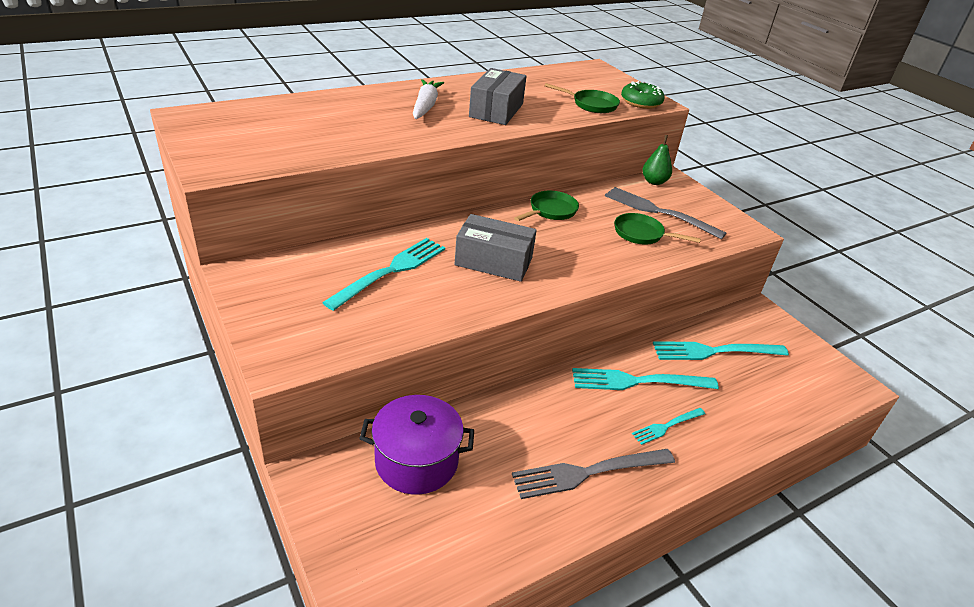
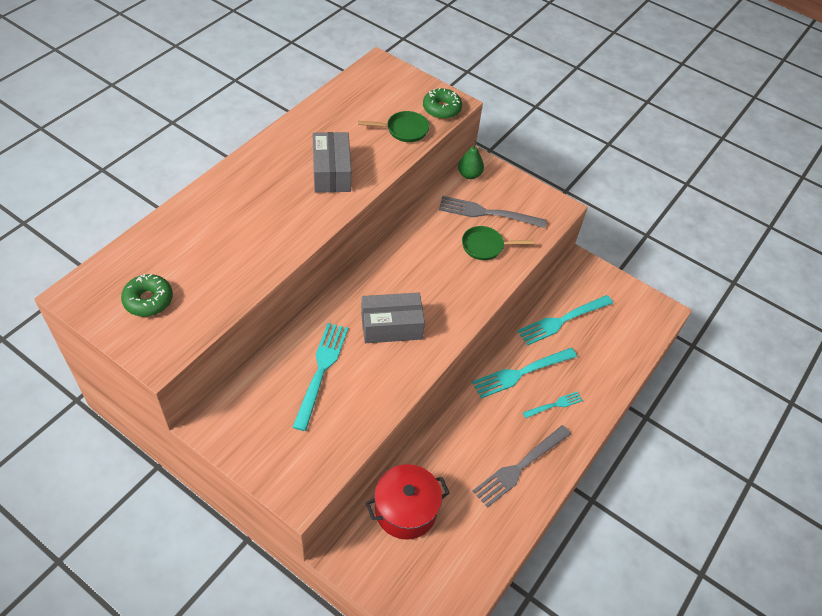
camera: 25 degrees left, 15 degrees up
purple pot [359,395,474,495] -> red pot [366,464,449,540]
white carrot [413,79,444,119] -> none
green pan [514,191,579,221] -> none
turquoise fork [632,408,705,445] -> turquoise fork turned 150 degrees counterclockwise [523,391,583,418]
none -> green donut [121,274,173,317]

